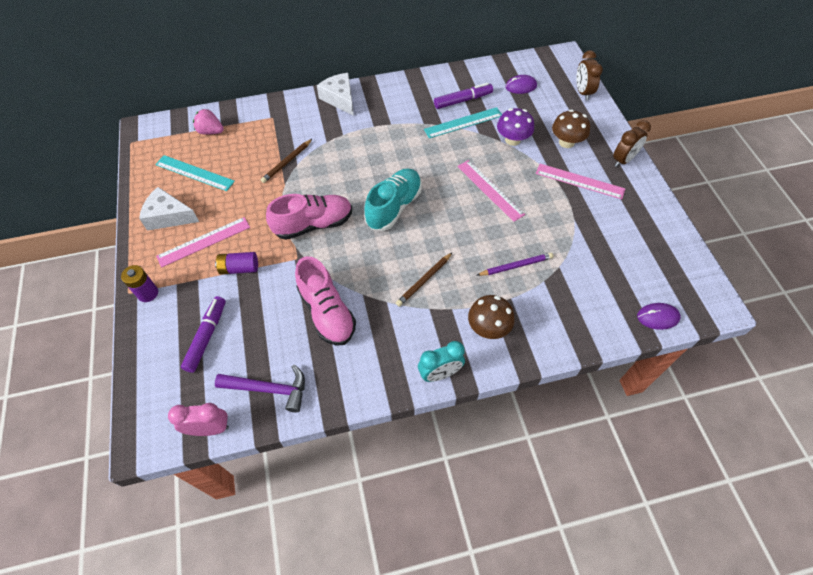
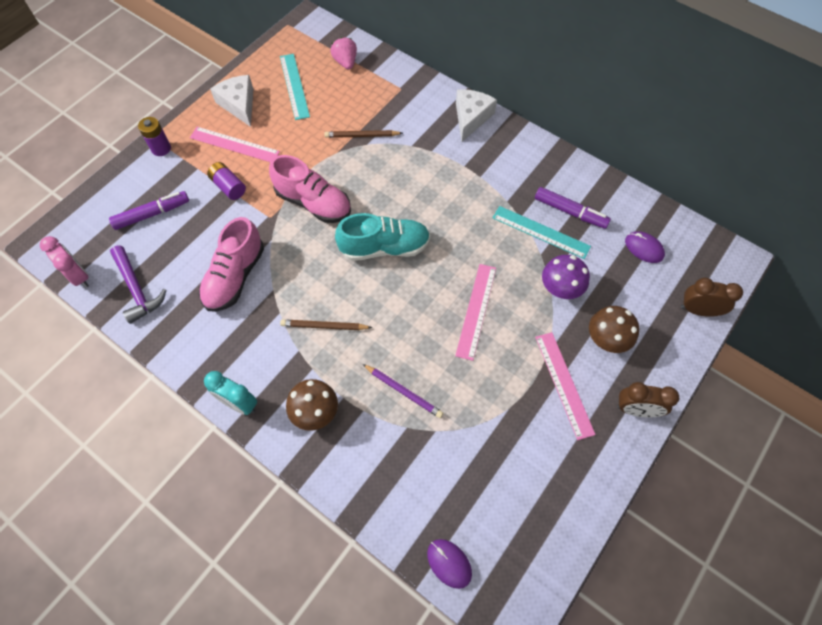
camera: 50 degrees right, 5 degrees up
brown clock [576,50,603,100] -> brown clock turned 60 degrees clockwise [681,278,743,317]

